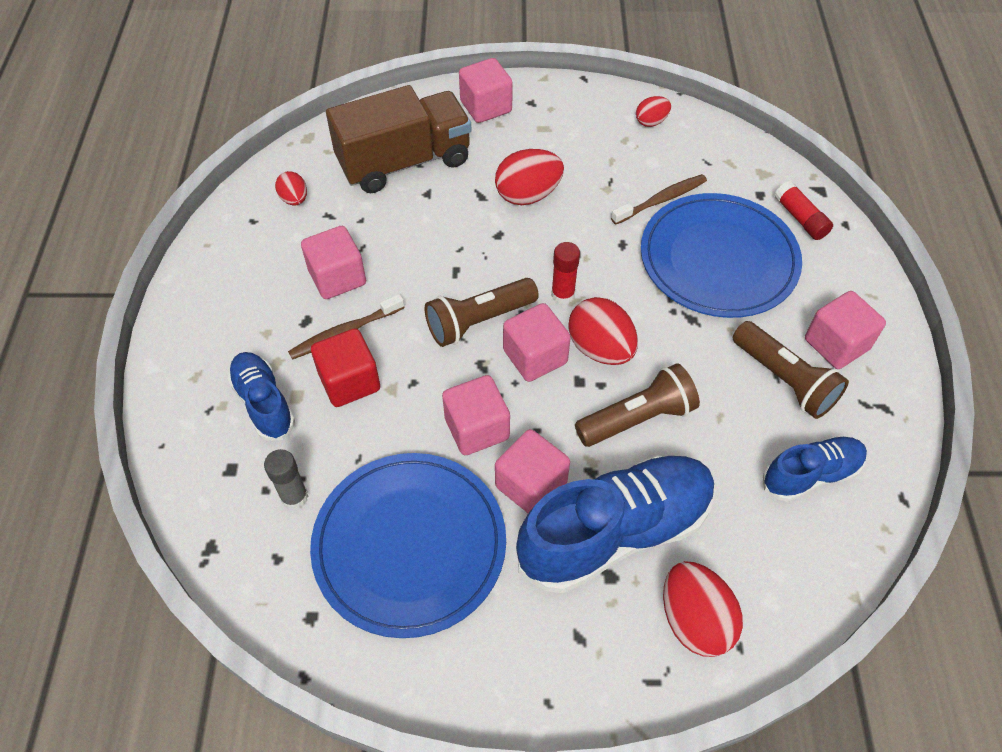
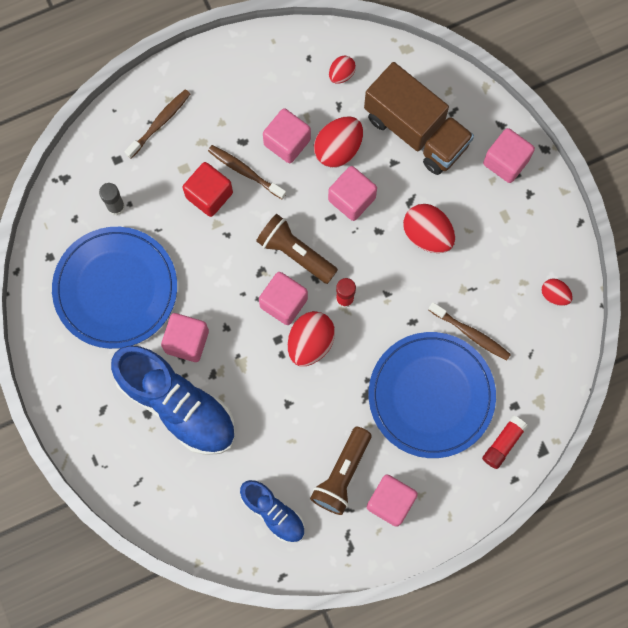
camera: 65 degrees right, 20 degrees up
blue shoe [227,352,295,441] -> none
pink cube [442,375,510,455] -> pink cube moved to [328,166,377,221]
brown flashlight [575,363,700,447] -> none
red egg [663,561,743,657] -> red egg moved to [314,116,363,168]
none -> brown toothbrush [125,89,190,159]

